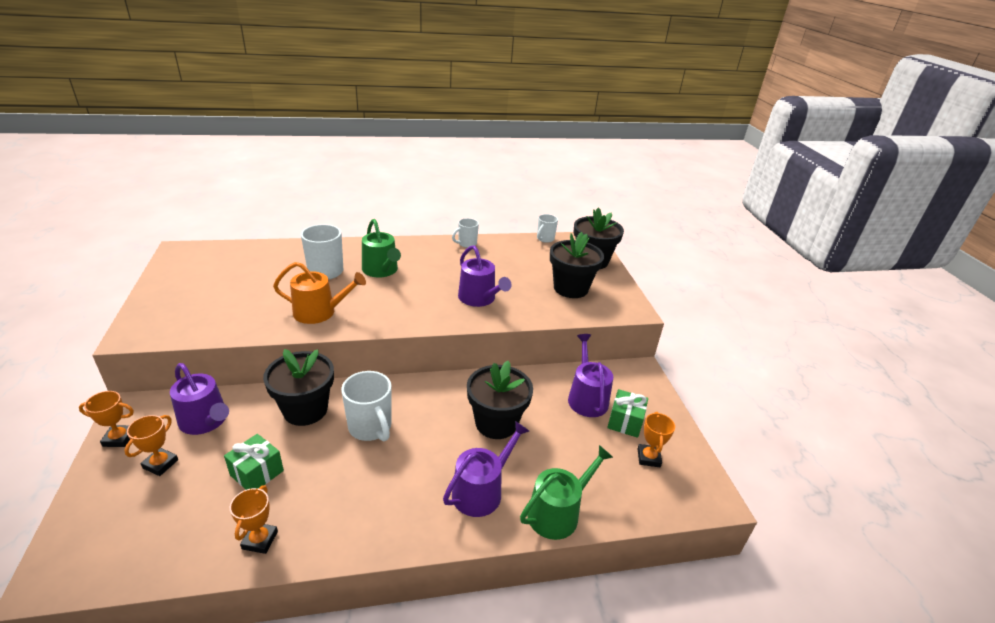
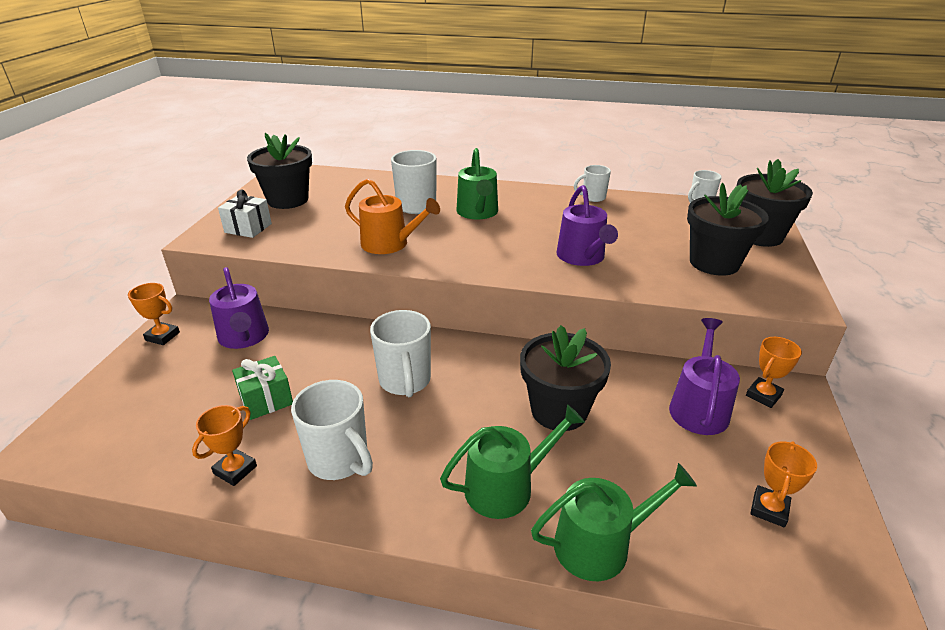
camera: 25 degrees right, 0 degrees up
orange trophy [124,415,178,476] -> orange trophy moved to [746,337,802,408]
black flower pot [263,349,334,426] -> black flower pot moved to [247,133,312,209]
purple watering can [443,421,529,517] -> green watering can [440,404,585,519]
green gift [607,389,648,438] -> none
none -> white gift [218,189,272,238]
none -> white mug [291,380,373,480]

